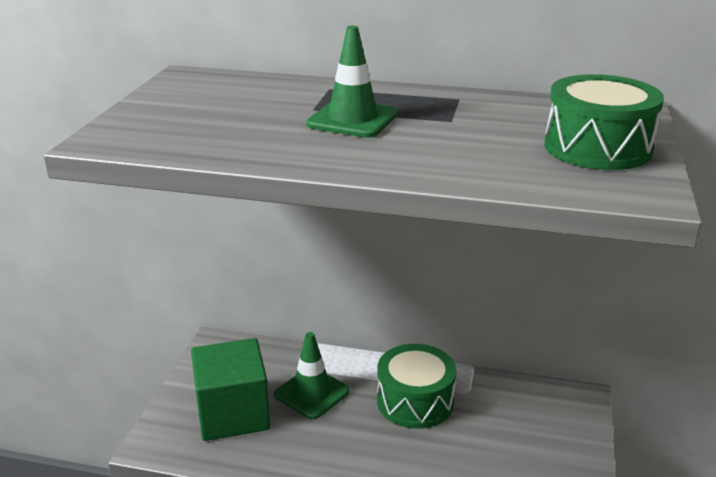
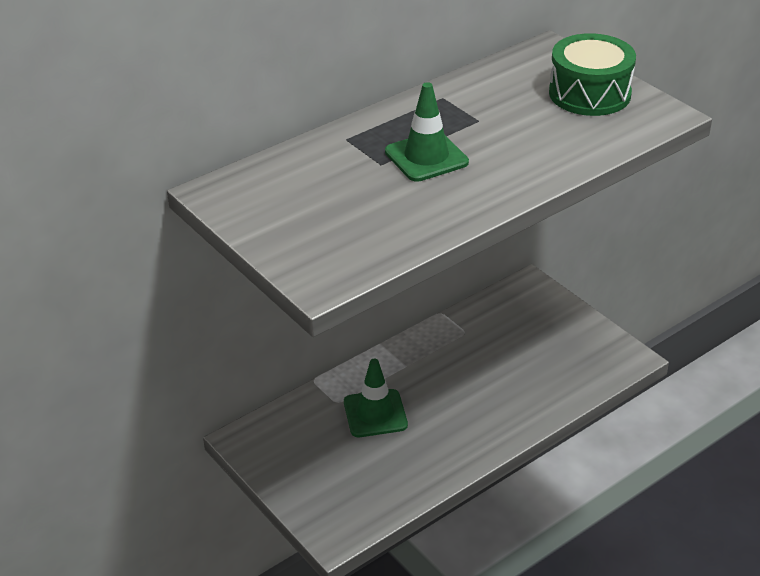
camera: 50 degrees left, 10 degrees up
green cube [191,338,270,441] -> none
green drum [377,344,457,429] -> none

